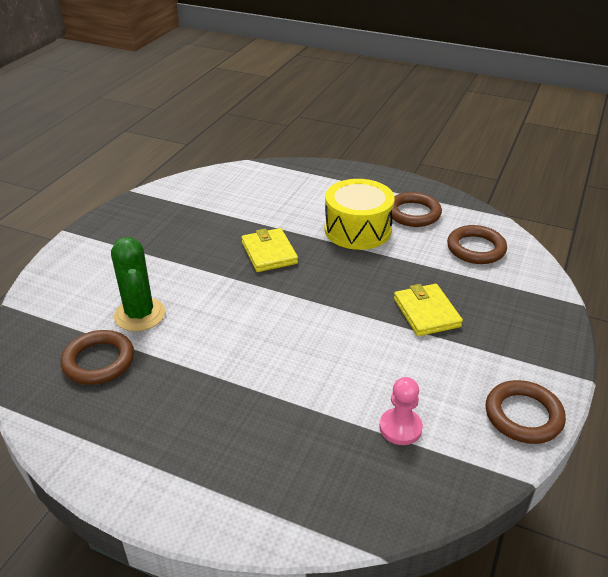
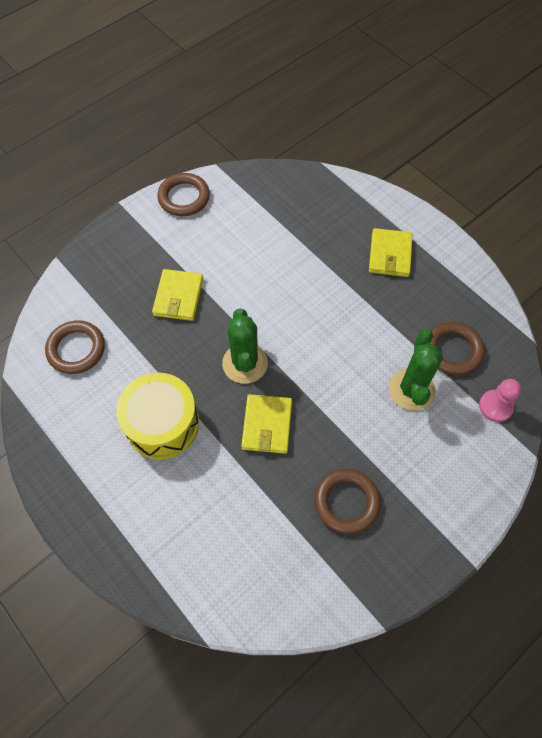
camera: 155 degrees left, 25 degrees up
pink pawn [379,377,423,445] -> pink pawn moved to [479,379,521,422]
brown ring [392,192,442,227] -> brown ring moved to [315,469,381,534]
none -> green cactus [222,308,268,384]
none -> yellow wallet [369,228,413,277]

